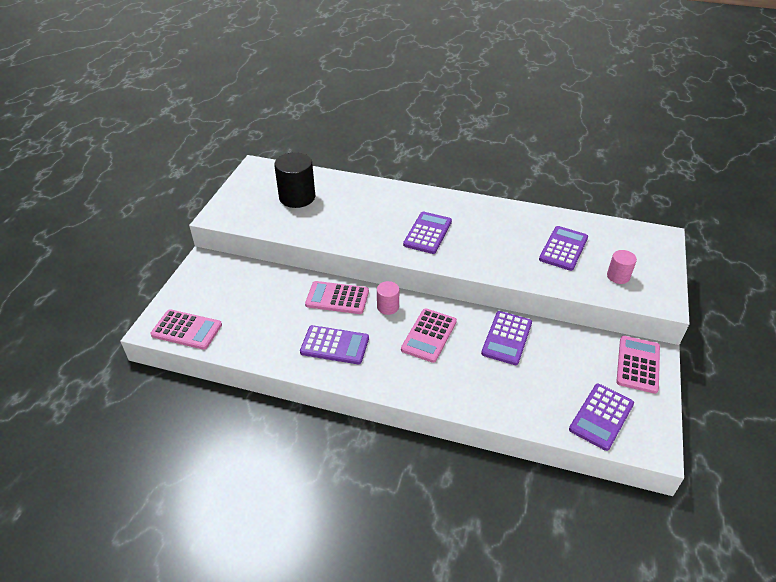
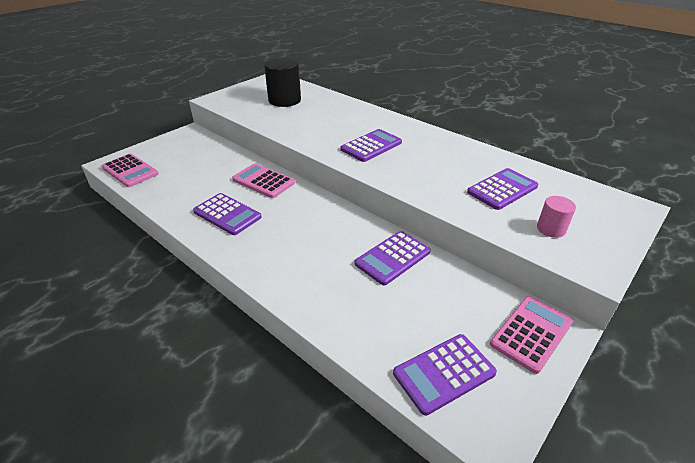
camera: 25 degrees right, 5 degrees down
pink cylinder [377,281,399,315] -> none
pink calculator [401,308,457,363] -> none

